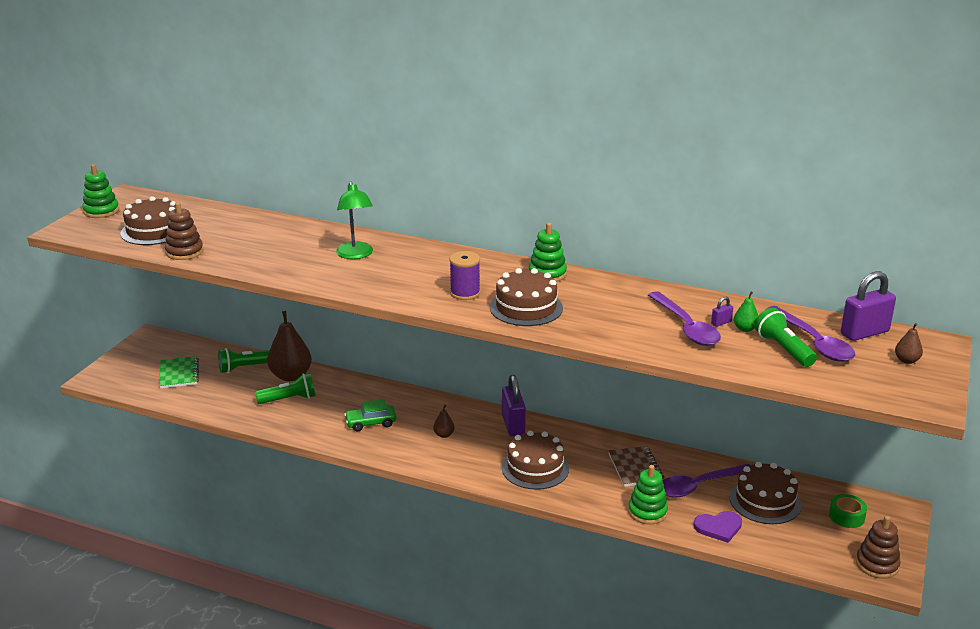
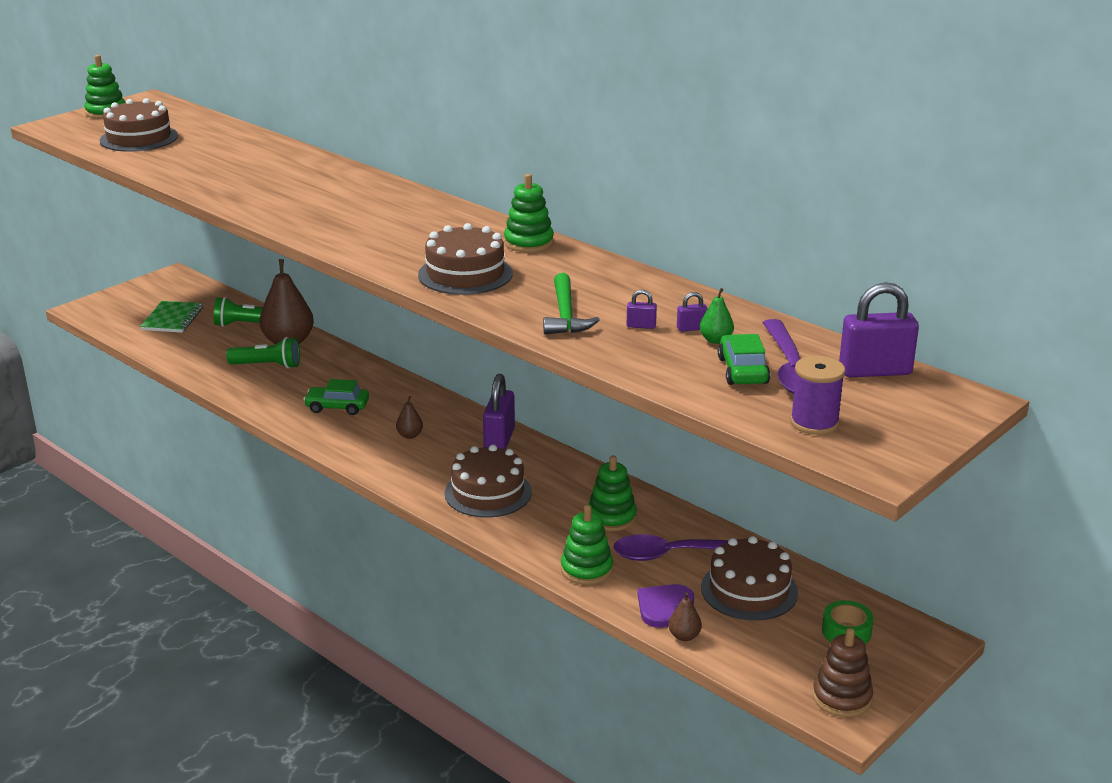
camera: 20 degrees right, 0 degrees up
brown stacking toy [165,202,204,260] -> none
green lamp [336,181,373,259] -> none
purple spool [449,251,480,300] -> purple spool moved to [790,356,845,435]
brown notebook [608,446,664,487] -> green stacking toy [588,455,637,531]
purple spoon [648,291,721,346] -> purple padlock [627,290,657,329]
purple heart [694,511,742,543] -> purple heart turned 120 degrees clockwise [638,584,694,628]
green flashlight [755,308,817,367] -> green car [718,334,770,385]
brown pear [895,323,923,364] -> brown pear moved to [668,592,702,641]
none -> green hammer [543,273,599,335]

